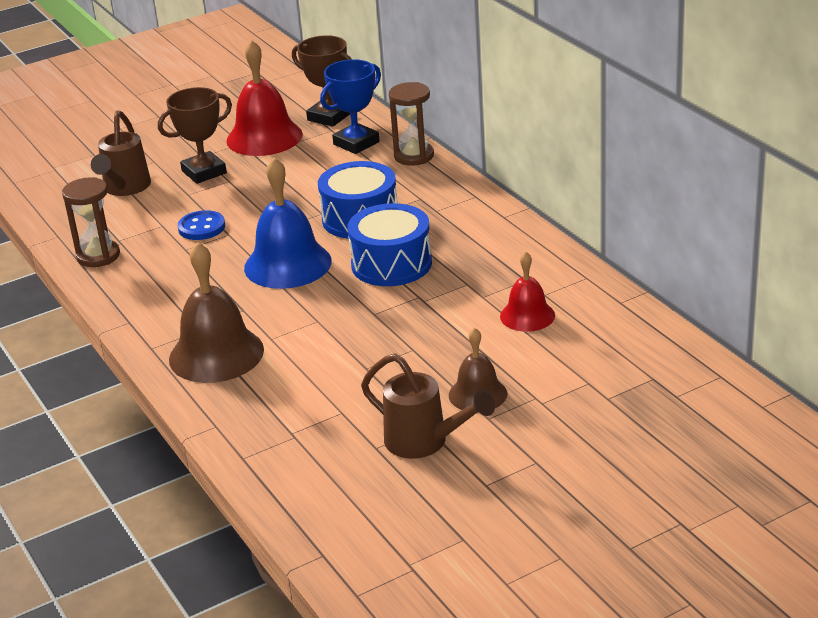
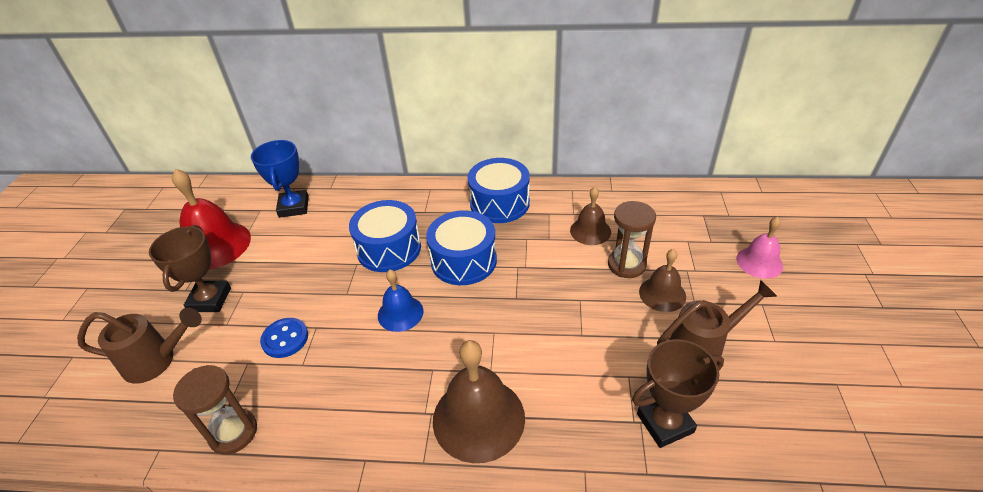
camera: 55 degrees left, 10 degrees up
brown watering can [91,110,151,196] -> brown watering can turned 45 degrees counterclockwise [77,308,202,383]
blue bell [244,158,332,289] -> blue bell [378,270,423,332], size x0.58
brown trophy [292,35,352,127] -> brown trophy moved to [632,339,724,448]
brown hourglass [389,82,434,166] -> brown hourglass moved to [608,201,656,278]
red bell [500,251,555,332] -> brown bell [570,187,611,245]
none -> blue drum [468,158,530,223]
none -> pink bell [736,217,783,279]

